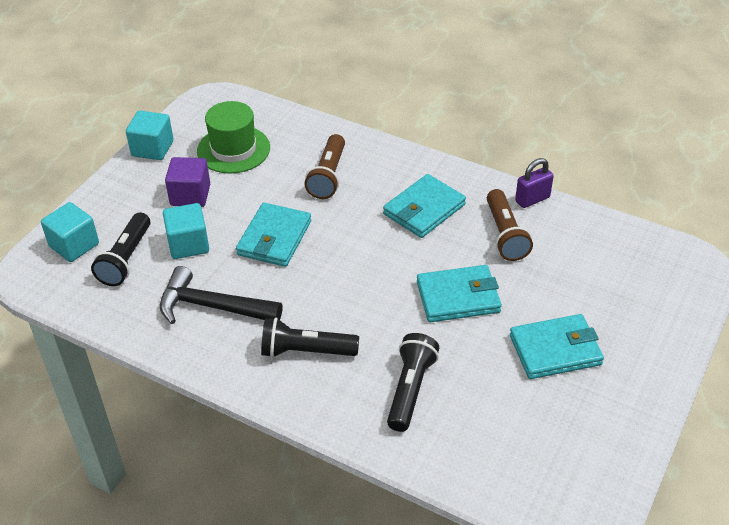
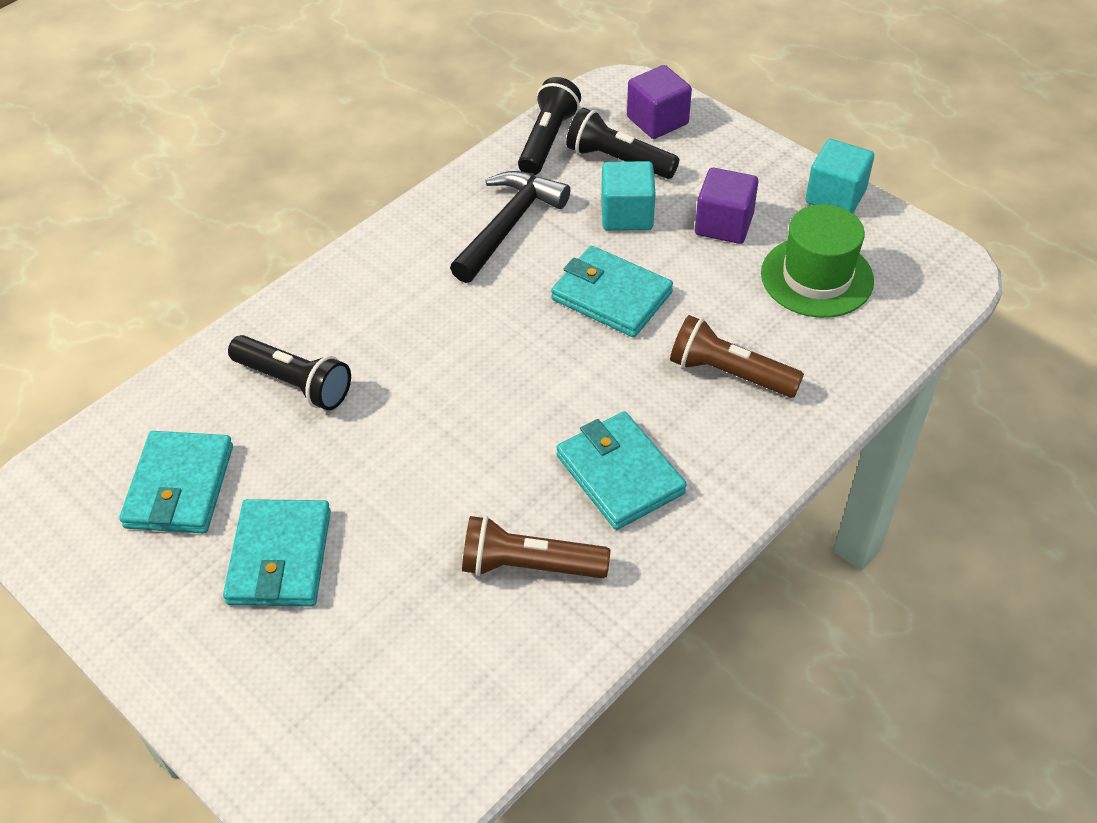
camera: 105 degrees right, 5 degrees up
turquoise cube [41,202,99,262] -> purple cube [627,65,692,139]
black flashlight [261,318,359,358] -> black flashlight moved to [518,77,581,175]
turquoise wallet [417,265,502,322] -> turquoise wallet moved to [119,431,233,534]
purple padlock [515,158,554,208] -> none

